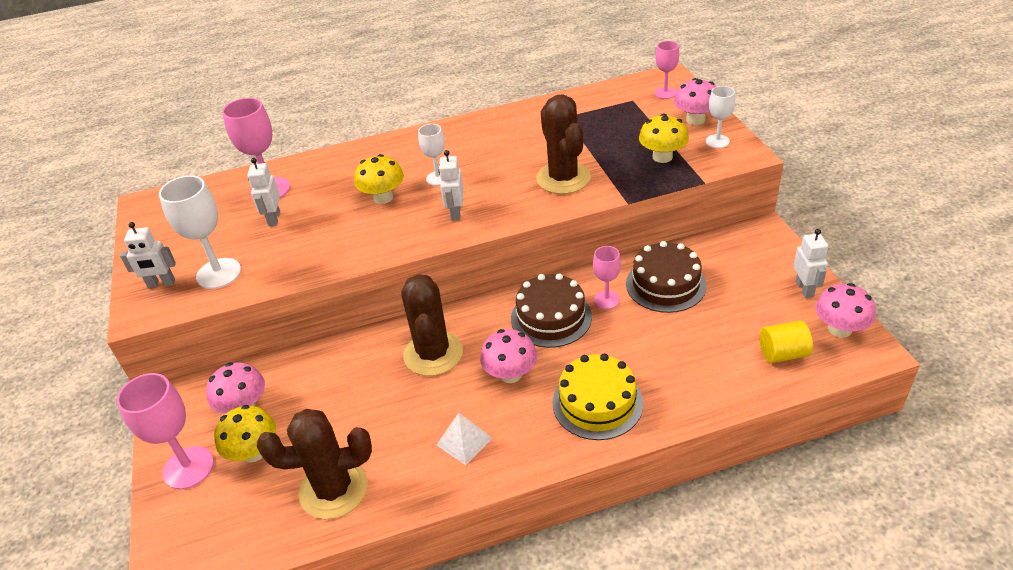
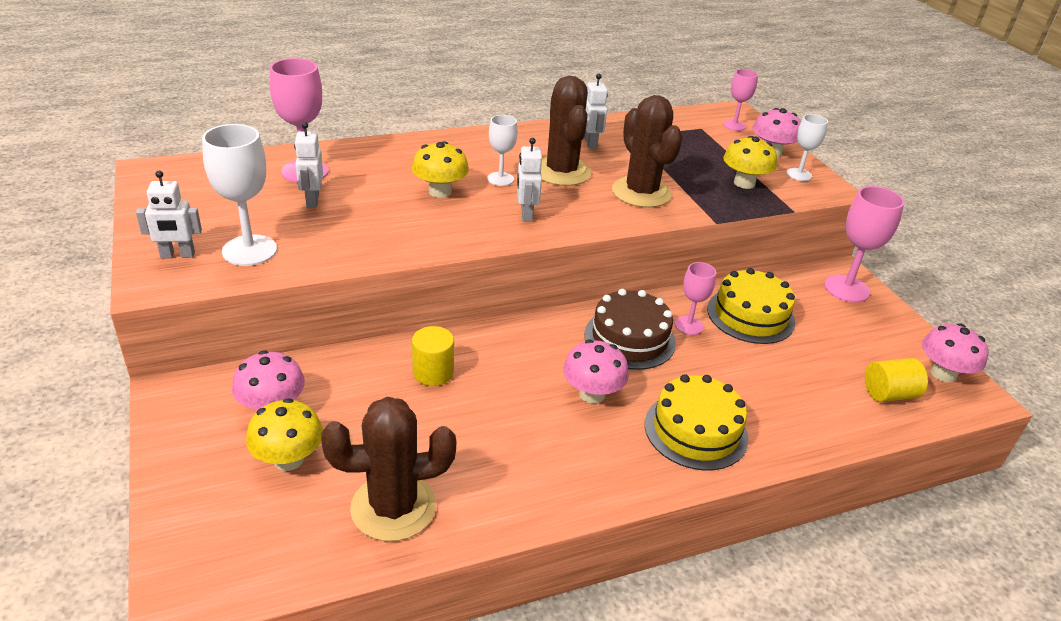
camera: 10 degrees left, 5 degrees down
pink goblet [117,373,214,489] -> pink goblet moved to [824,186,905,303]
brown cactus [401,274,463,376] -> brown cactus moved to [541,76,591,186]
white pyramid [437,413,492,465] -> none
brown cake [626,241,706,313] -> yellow cake [707,268,795,344]
white robot [793,229,828,298] -> white robot moved to [584,74,608,149]
none -> yellow cylinder [412,326,454,386]

